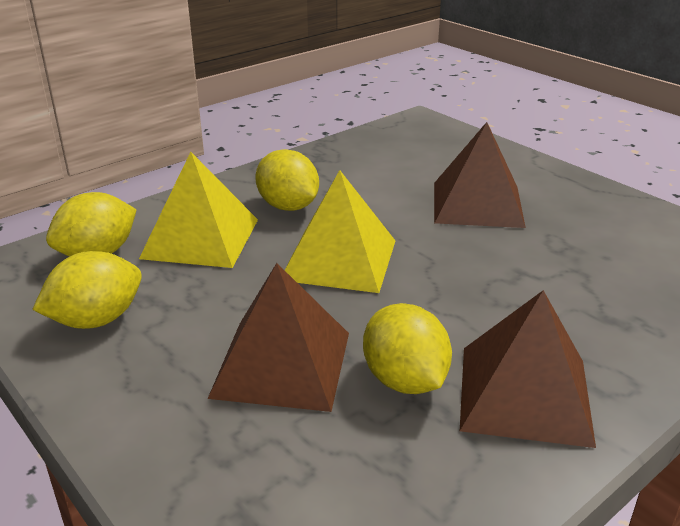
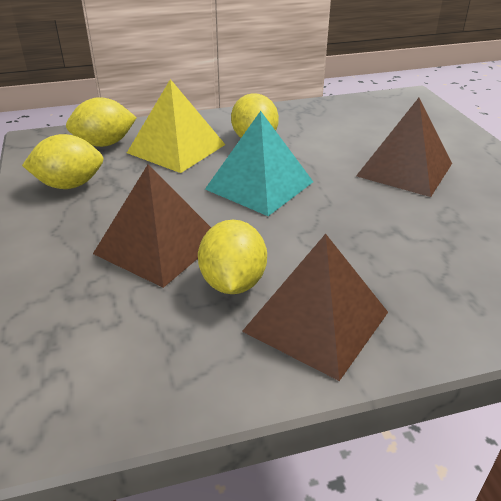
camera: 25 degrees right, 5 degrees up
yellow pyramid [285,170,395,293] -> turquoise pyramid [205,111,313,216]

